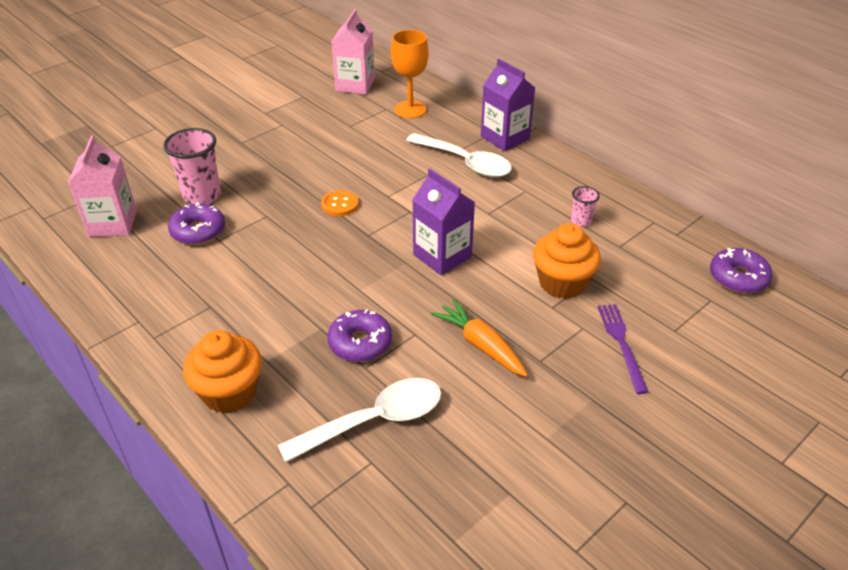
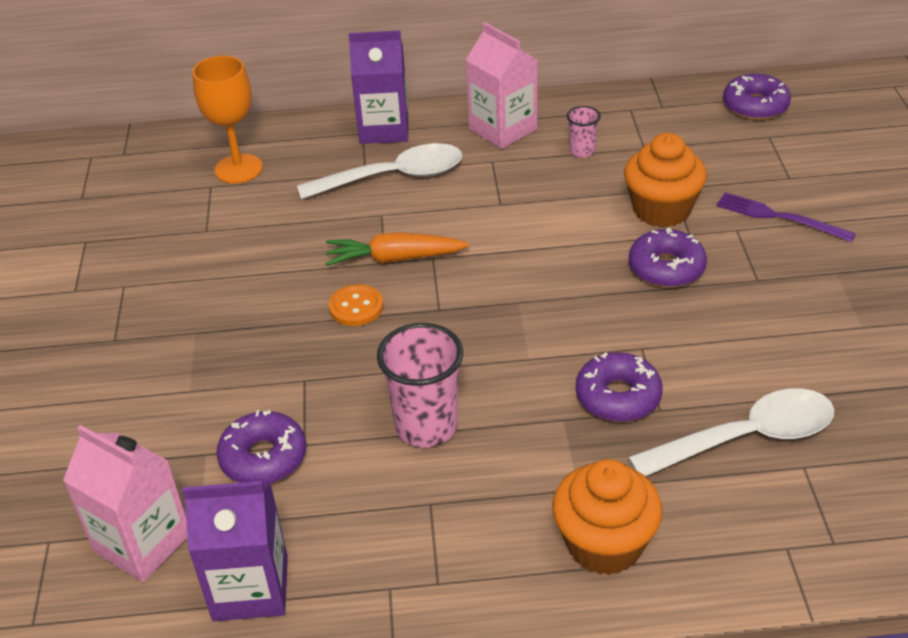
camera: 50 degrees left, 0 degrees up
pink cup [163,128,221,204] -> pink cup moved to [377,323,463,447]
white spoon [278,378,441,463] -> white spoon turned 60 degrees clockwise [628,388,834,476]
pink carton [331,9,375,95] -> pink carton moved to [466,22,537,149]
purple carton [412,169,475,275] -> purple carton moved to [182,481,288,621]
orange carrot [431,299,528,377] -> orange carrot moved to [325,232,469,266]
none -> purple donut [629,228,707,288]

